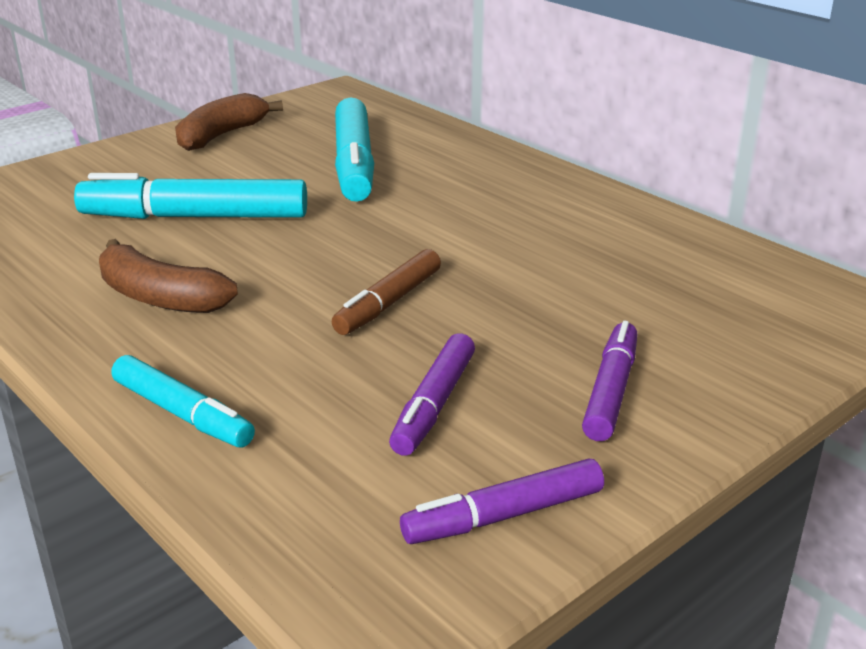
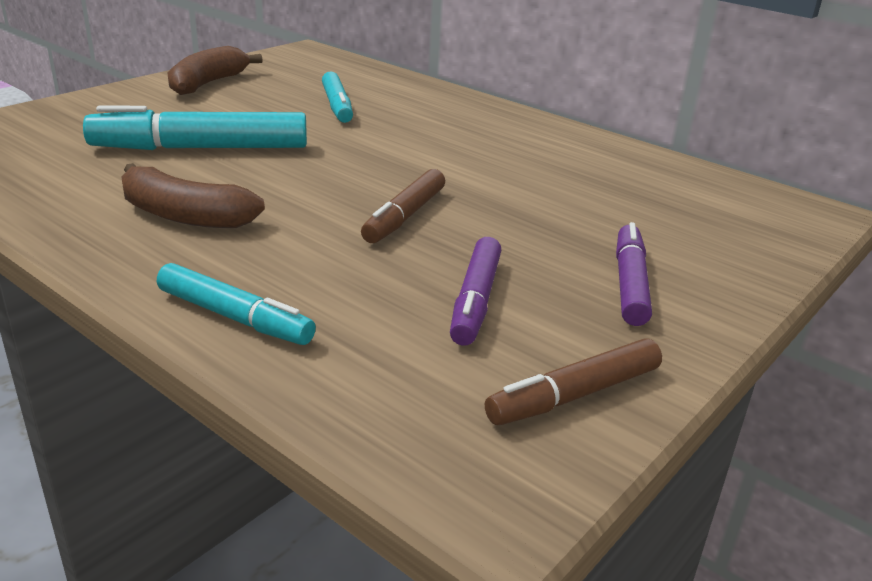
camera: 10 degrees left, 0 degrees up
turquoise marker [335,97,374,202] -> turquoise marker [322,71,353,123], size x0.60
purple marker [400,459,604,544] -> brown marker [485,338,662,425]

